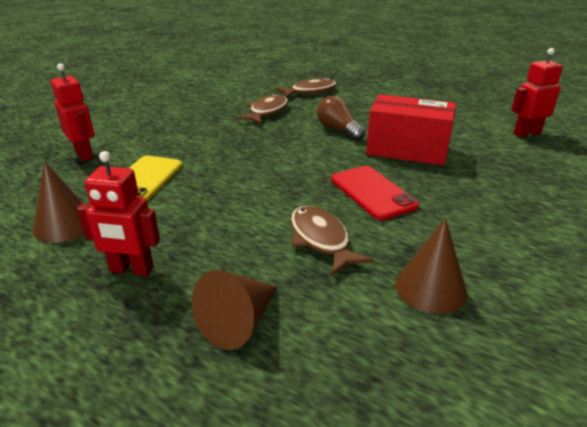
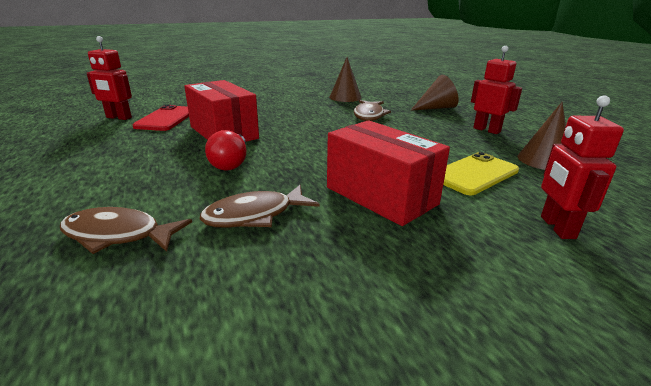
camera: 145 degrees left, 5 degrees down
brown light bulb [317,96,365,141] -> red light bulb [205,130,246,171]
red phone [331,166,419,220] -> red phone moved to [132,105,189,131]
none -> red box [327,120,450,226]

